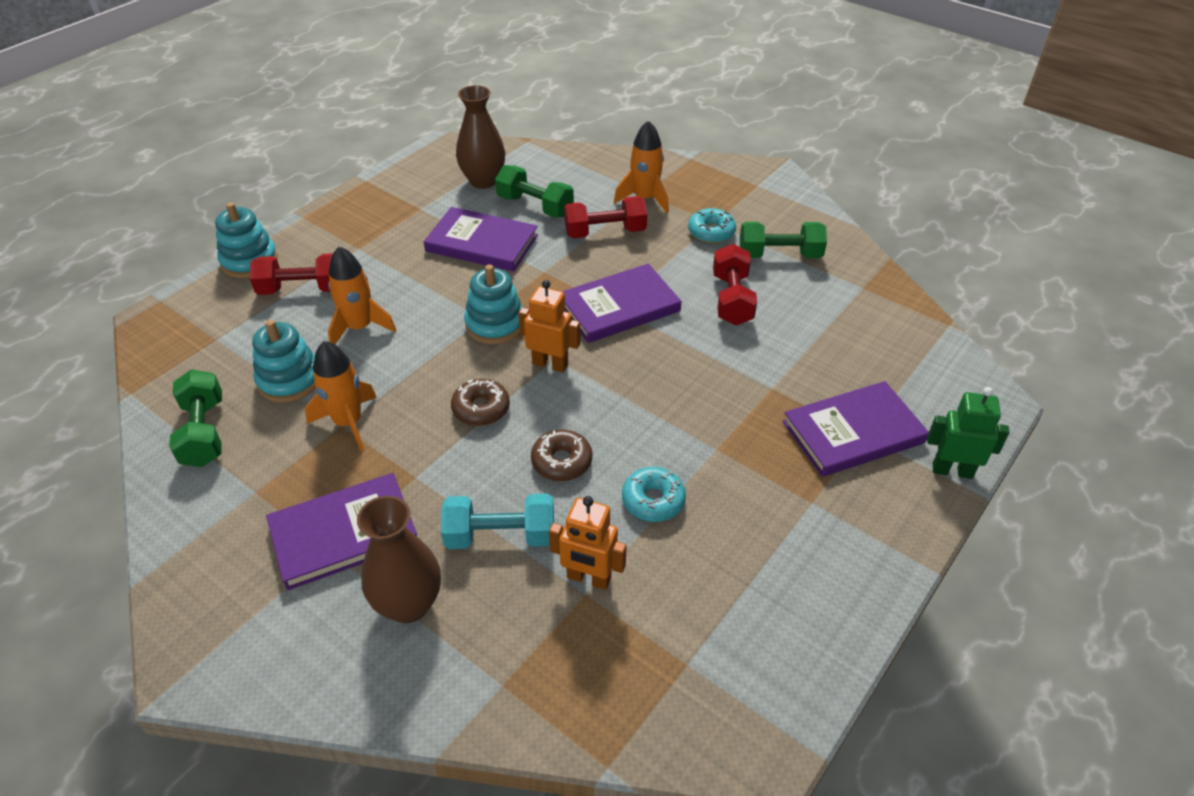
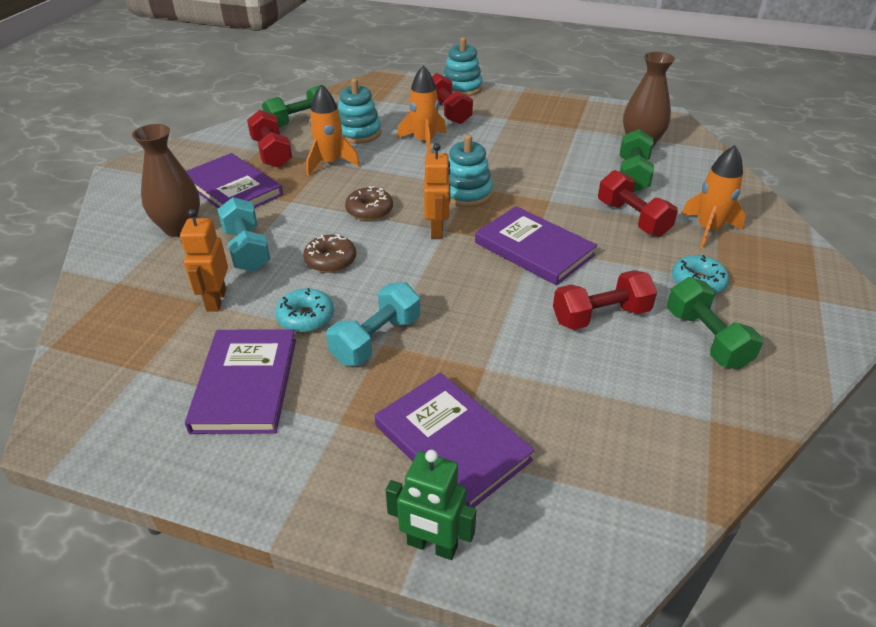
camera: 70 degrees right, 5 degrees down
purple book [424,207,538,272] -> purple book moved to [185,329,296,434]
green robot [927,387,1010,479] -> green robot turned 120 degrees clockwise [386,450,476,560]
none -> red dumbbell [247,110,292,168]
none -> turquoise dumbbell [326,282,420,366]

